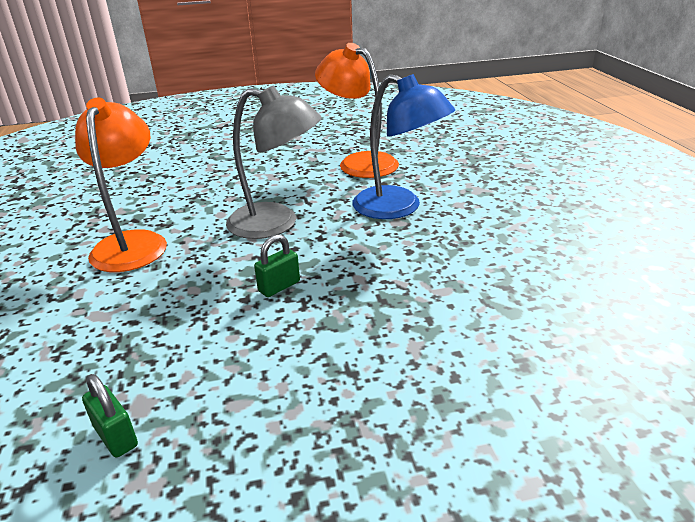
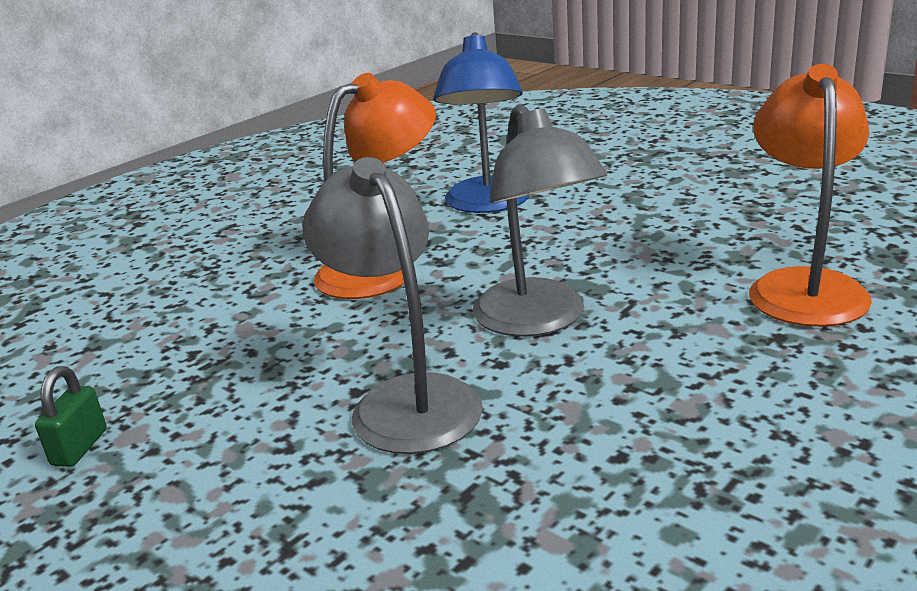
camera: 55 degrees right, 5 degrees down
green padlock [254,234,300,297] -> grey lamp [302,157,483,454]
blue lamp [352,74,455,219] -> blue lamp moved to [433,32,529,213]

